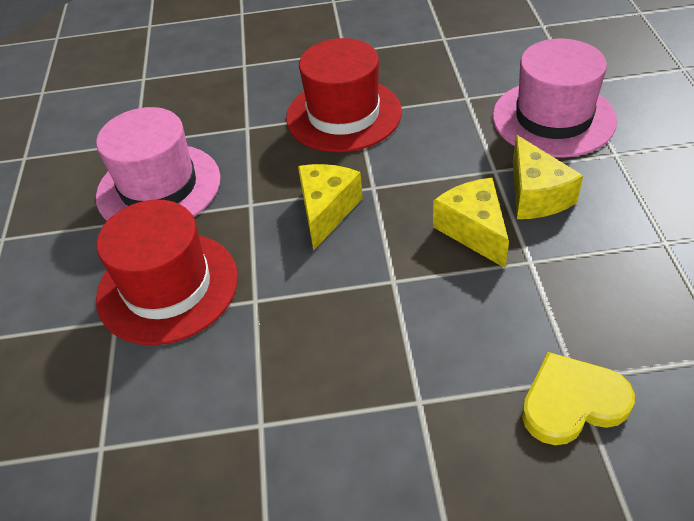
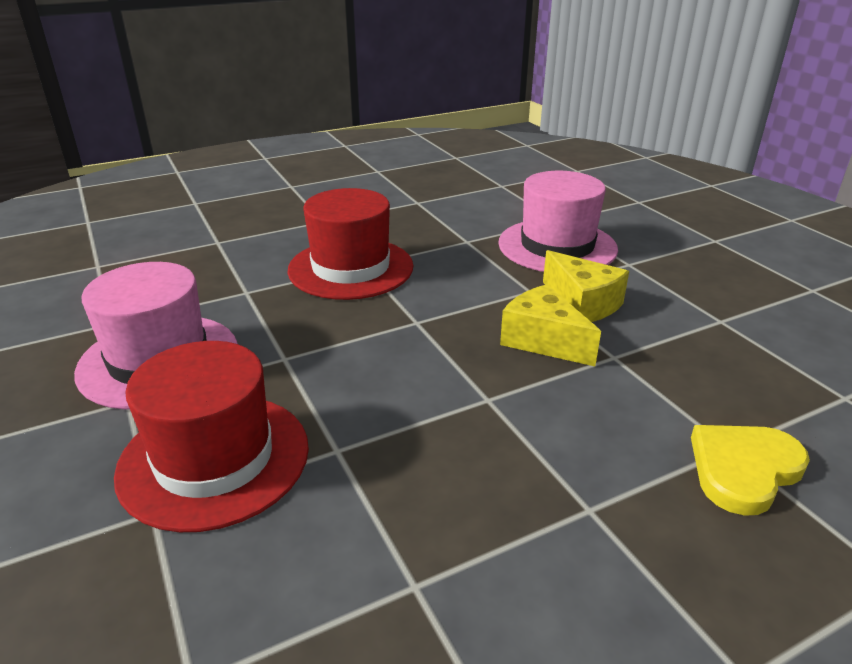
camera: 25 degrees left, 15 degrees down
yellow cheese [298,164,363,251] -> none

